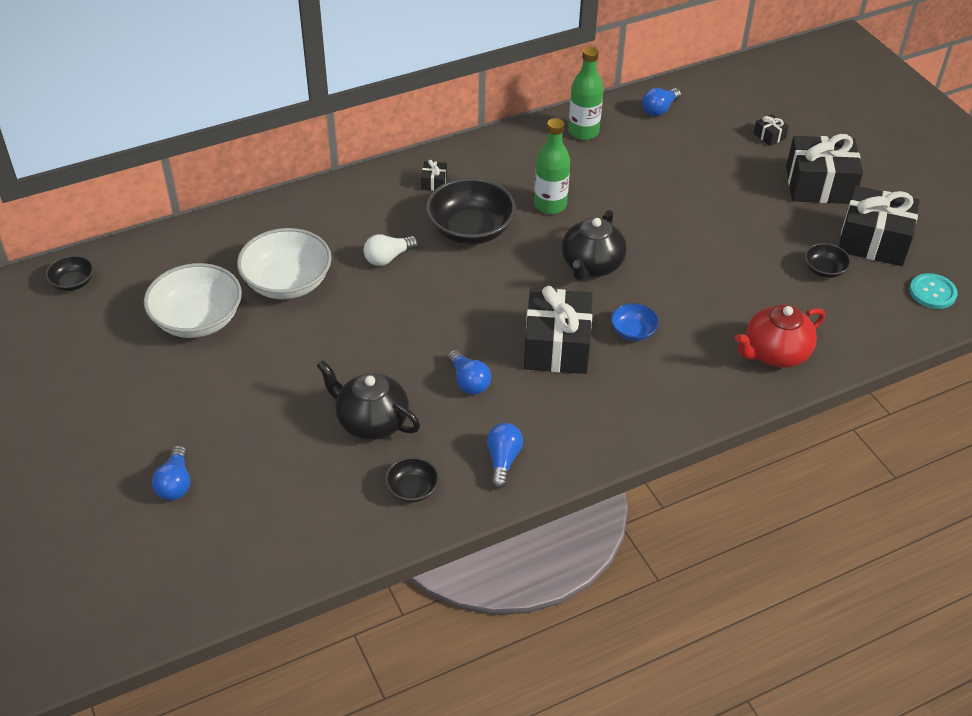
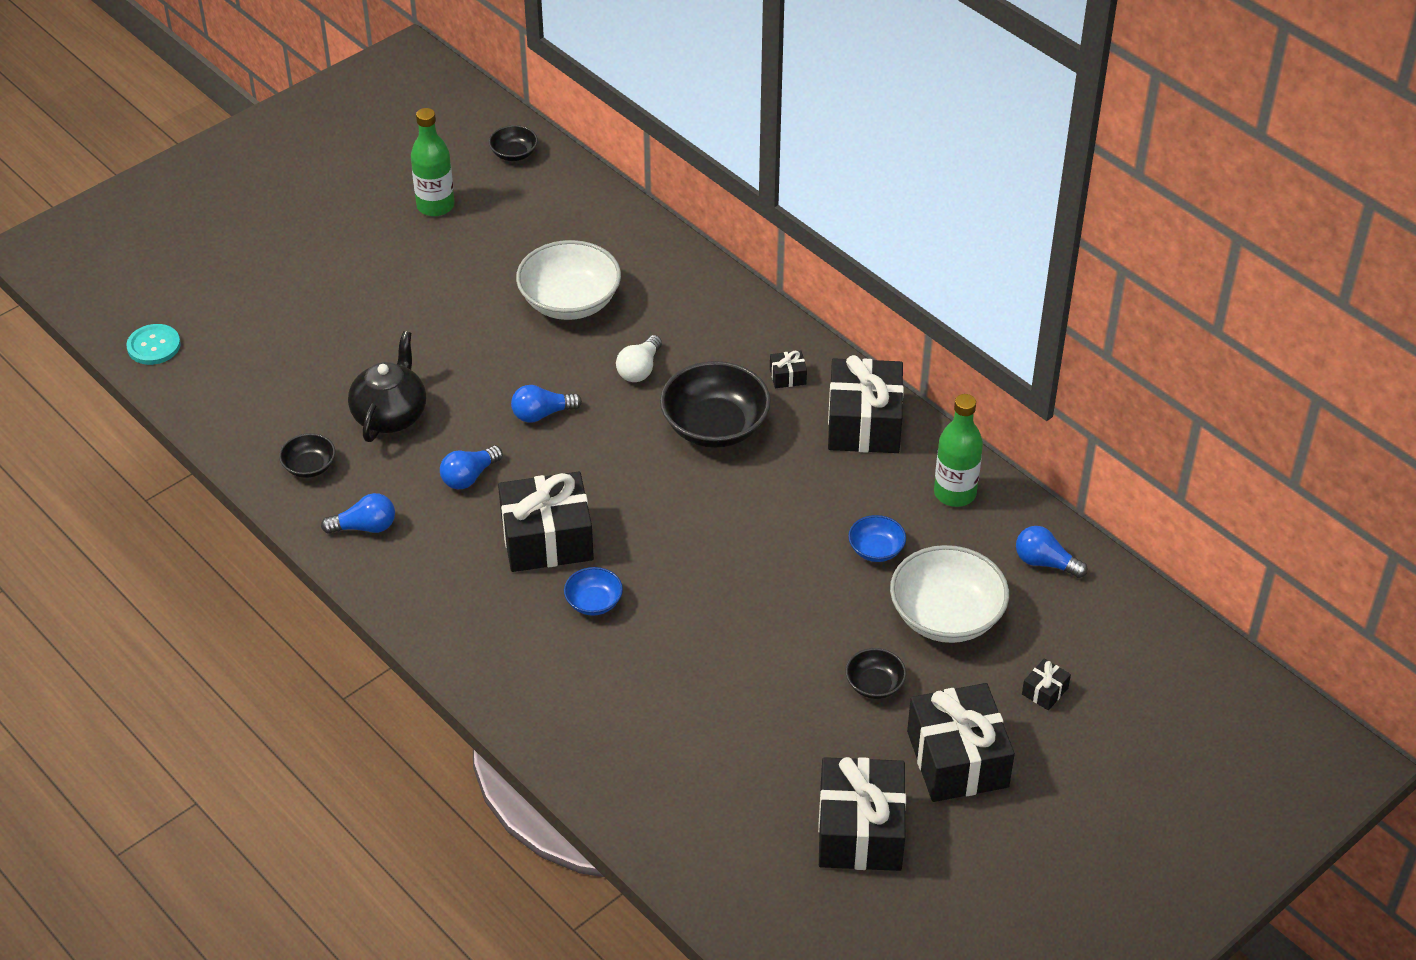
camera: 75 degrees right, 0 degrees up
white bowl [144,263,242,338] -> white bowl moved to [890,545,1009,643]
blue light bulb [152,445,190,501] -> blue light bulb moved to [511,385,582,422]
white light bulb [364,234,418,266] -> white light bulb turned 105 degrees counterclockwise [616,335,662,382]
green bottle [534,118,570,214] -> green bottle moved to [411,108,455,216]
black teapot [562,210,627,281] -> none
red teapot [735,304,825,368] -> none
black bowl [805,243,851,278] -> black bowl moved to [845,648,906,699]
turquoise button [909,273,958,309] -> turquoise button moved to [126,324,181,365]
none -> black gift [828,355,904,453]
none -> blue bowl [848,515,906,562]

